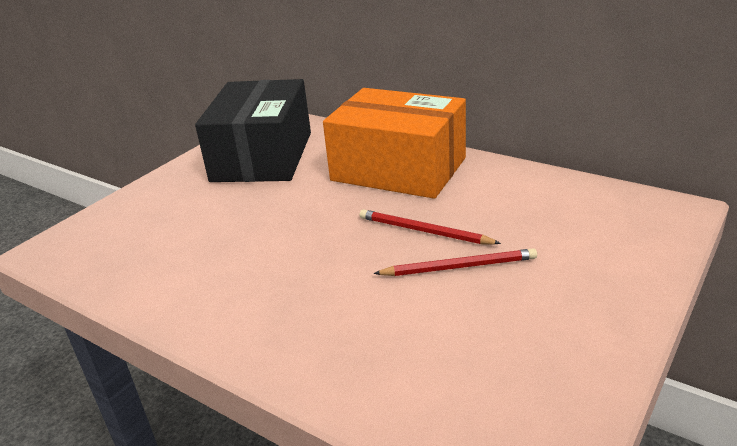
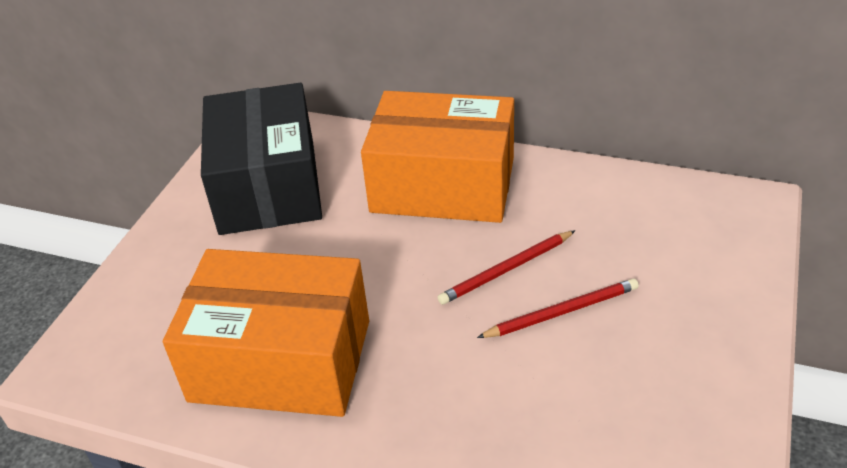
camera: 15 degrees left, 10 degrees up
red pencil [359,209,501,244] -> red pencil turned 45 degrees counterclockwise [437,230,576,305]
none -> orange box [163,249,369,417]

